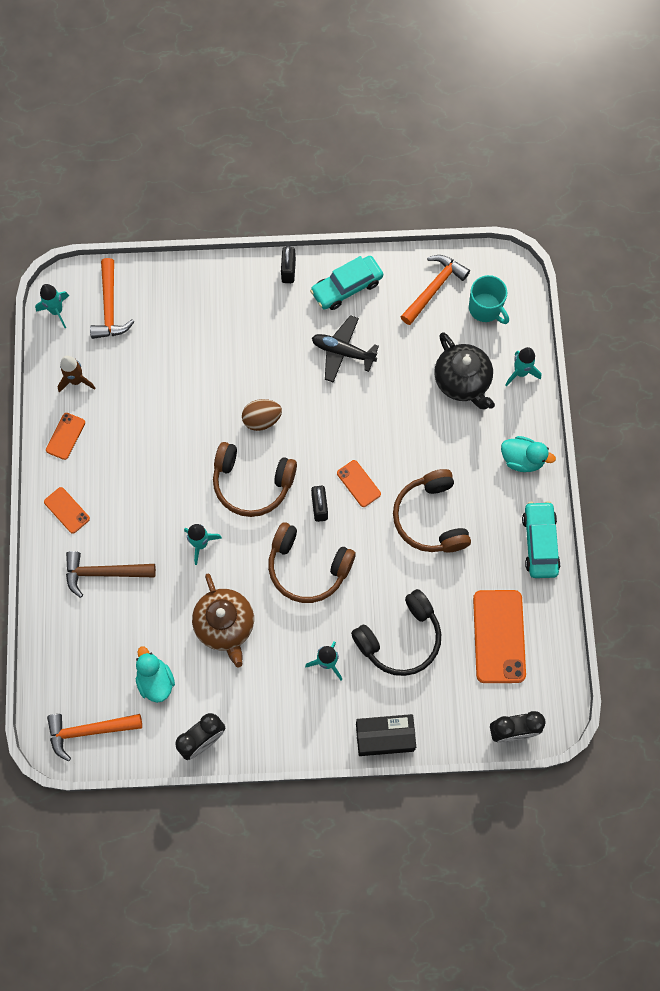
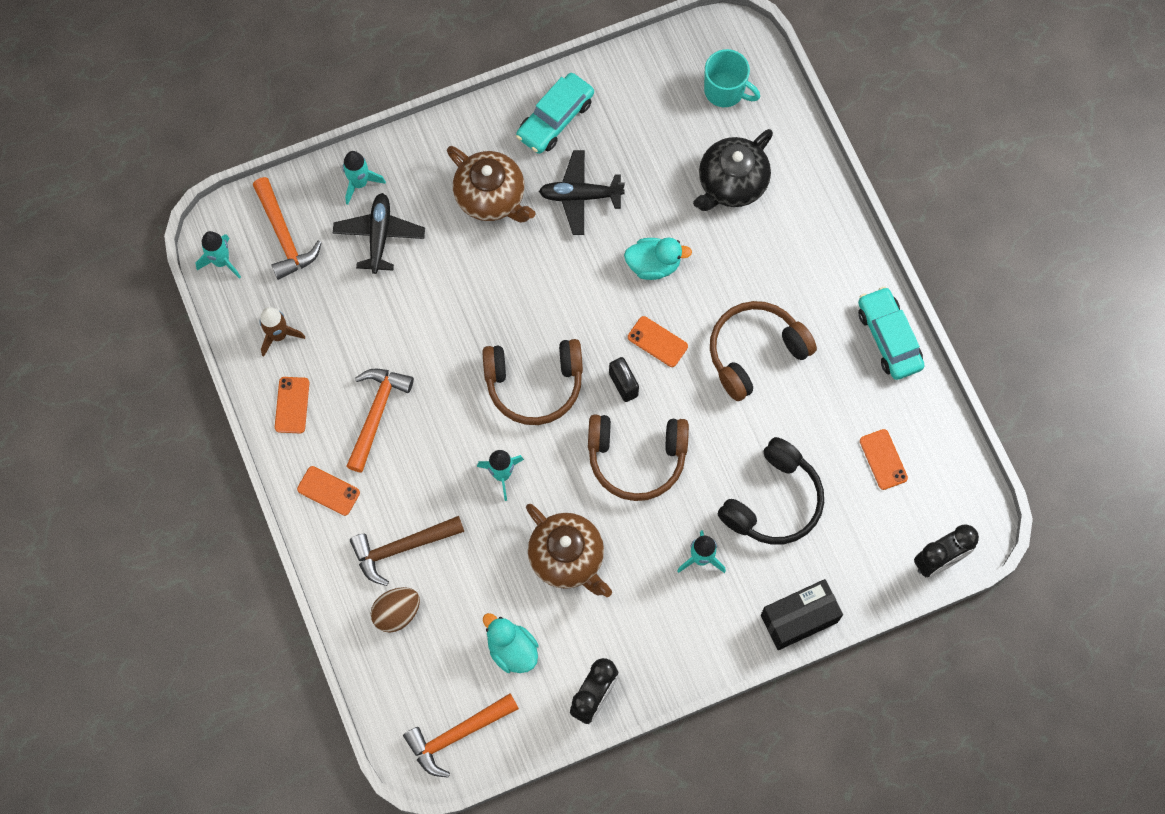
camera: 20 degrees left, 0 degrees up
brown egg [242,399,282,431] -> brown egg moved to [371,587,420,633]
black padlock [281,245,296,283] -> none
brown headphones [393,469,471,552] -> brown headphones turned 90 degrees clockwise [710,301,817,401]
orange hammer [400,255,470,325] -> orange hammer moved to [346,369,414,473]
black teapot [434,332,495,409] -> black teapot turned 90 degrees clockwise [693,129,773,211]
orange phone [473,590,526,683] -> orange phone [860,429,908,490], size x0.52
turquoise duck [501,436,556,472] -> turquoise duck moved to [624,237,692,280]
turquoise rocket [505,347,542,386] -> turquoise rocket moved to [343,151,386,205]
none -> black plane [333,193,425,274]
none -> brown teapot [447,146,536,223]

